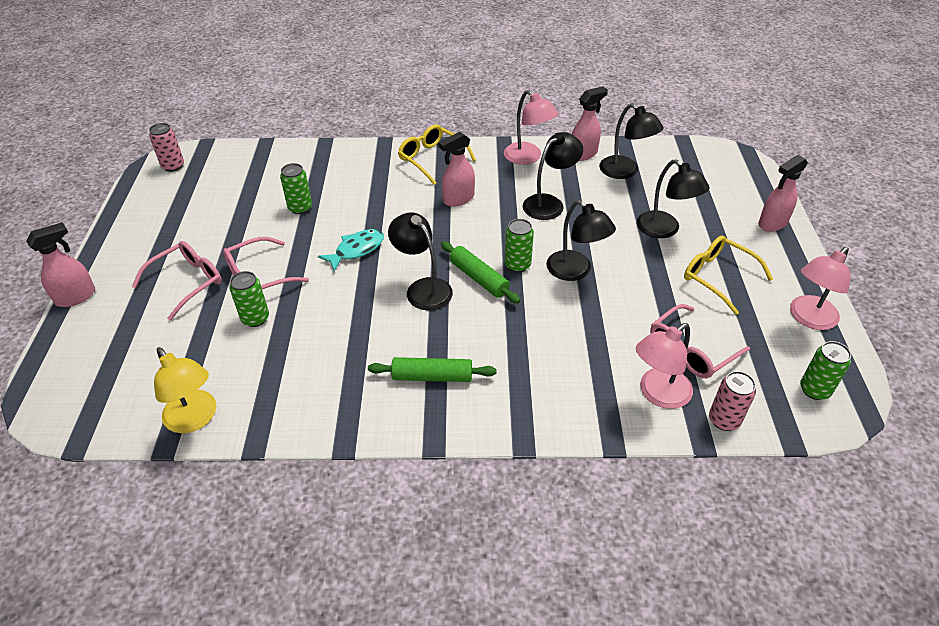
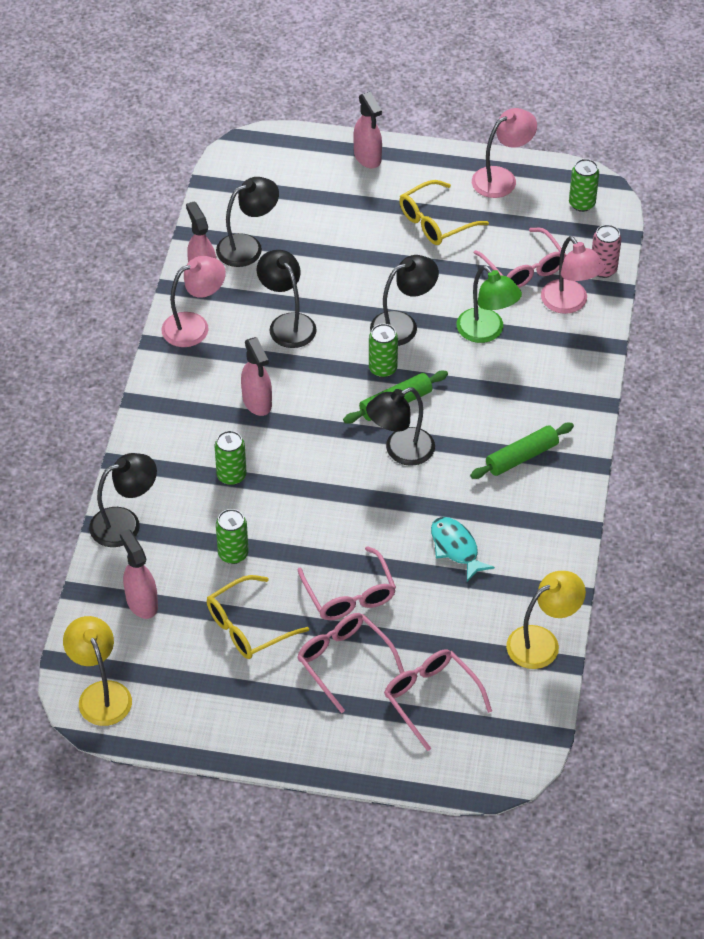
camera: 80 degrees left, 5 degrees up
pink spray bottle [26,222,95,307] -> pink spray bottle moved to [120,529,158,619]
pink can [149,123,184,172] -> yellow lamp [63,616,132,726]
green can [230,271,269,327] -> green can moved to [215,431,246,485]
turquoise fish [318,229,384,272] -> turquoise fish moved to [431,517,495,582]
green rolling pin [368,357,497,382] -> green rolling pin turned 45 degrees clockwise [470,423,574,479]
yellow glasses [398,125,476,185] -> yellow glasses moved to [207,575,309,659]
black lamp [637,159,710,238] -> black lamp moved to [89,453,157,547]
pink lamp [790,247,850,330] -> pink lamp turned 90 degrees counterclockwise [472,108,537,198]
none -> pink glasses [384,650,492,751]
none -> green lamp [457,265,522,343]

